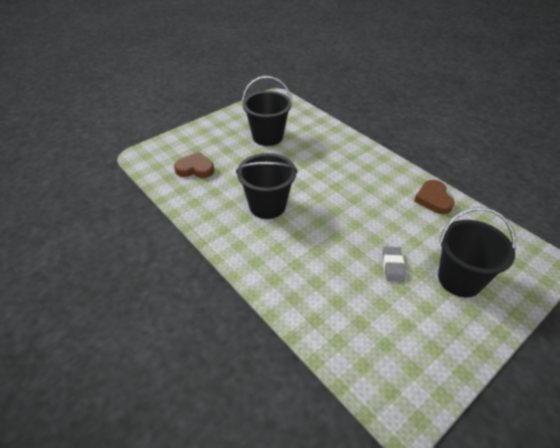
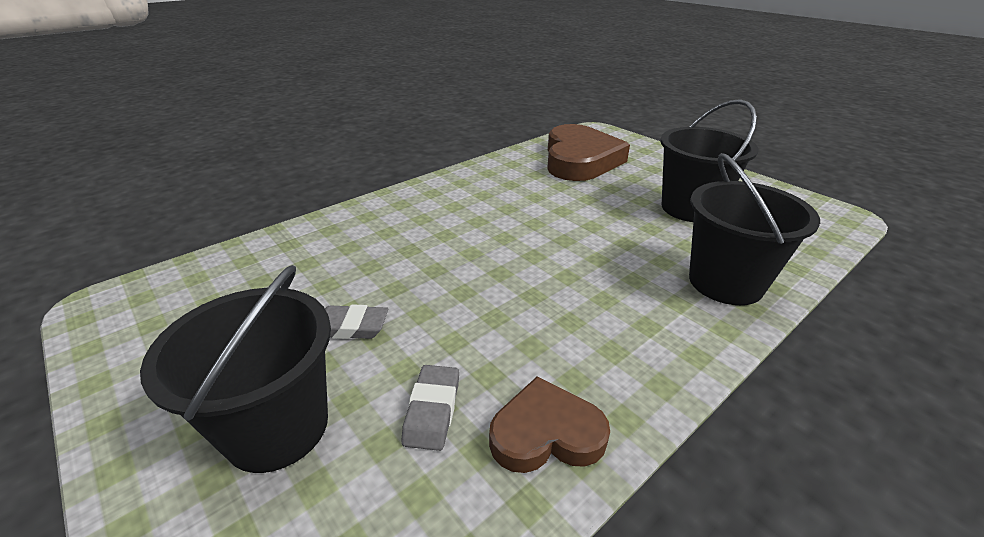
camera: 90 degrees right, 10 degrees down
brown heart [174,152,214,178] -> brown heart [547,124,630,181], size x1.76
black bucket [236,153,298,219] -> black bucket moved to [689,153,820,305]
none -> grey eraser [401,365,459,451]

